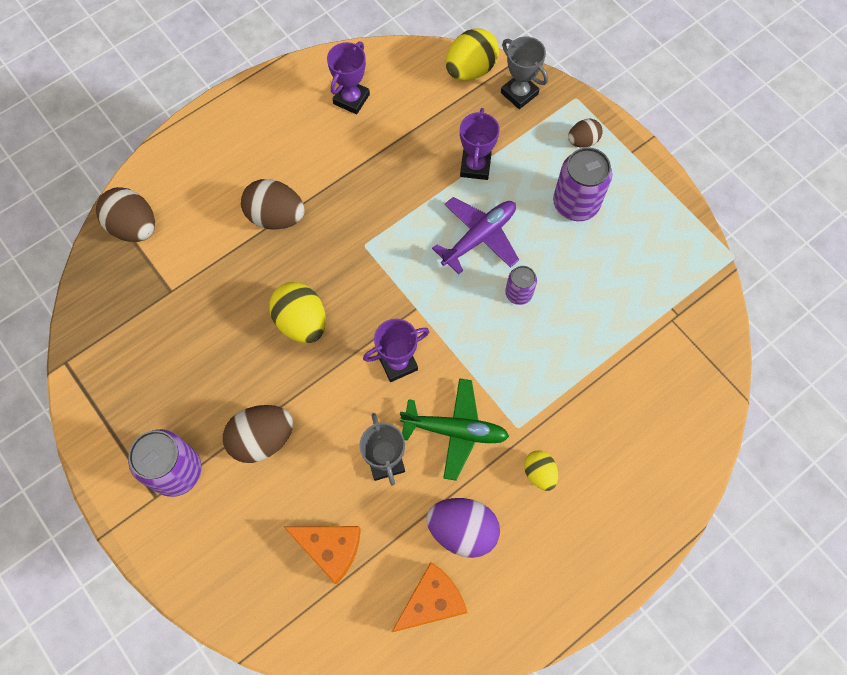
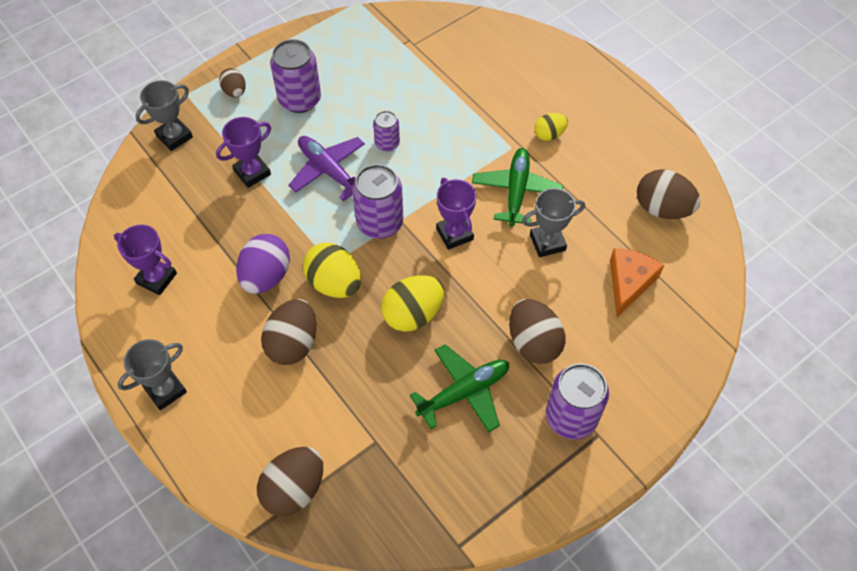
camera: 90 degrees left, 10 degrees down
orange cheese [392,562,467,632] -> brown egg [637,169,701,219]
purple egg [426,498,500,558] -> purple egg moved to [236,234,290,294]
yellow egg [446,28,499,81] -> yellow egg moved to [303,243,361,298]
purple trophy [460,108,499,180] -> purple trophy turned 45 degrees counterclockwise [216,117,271,188]
none -> grey trophy [117,339,187,410]
none -> purple can [352,164,403,239]
none -> green plane [410,344,509,432]

